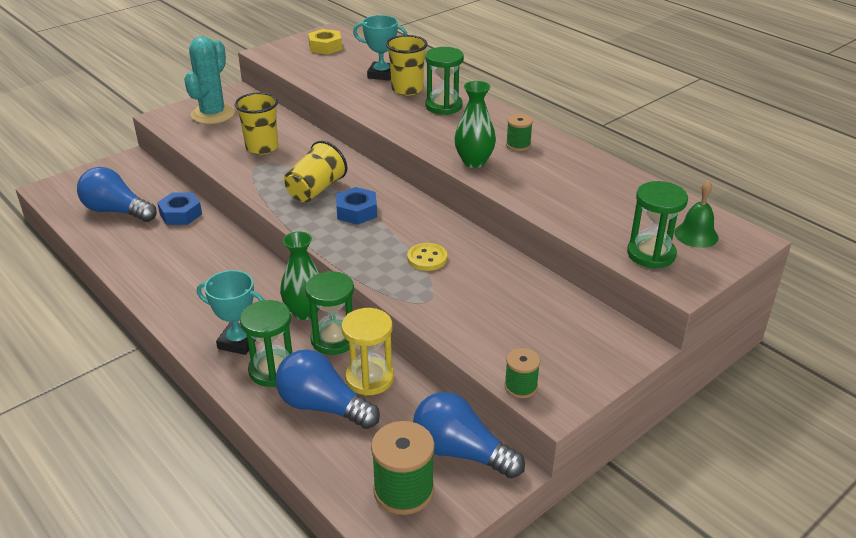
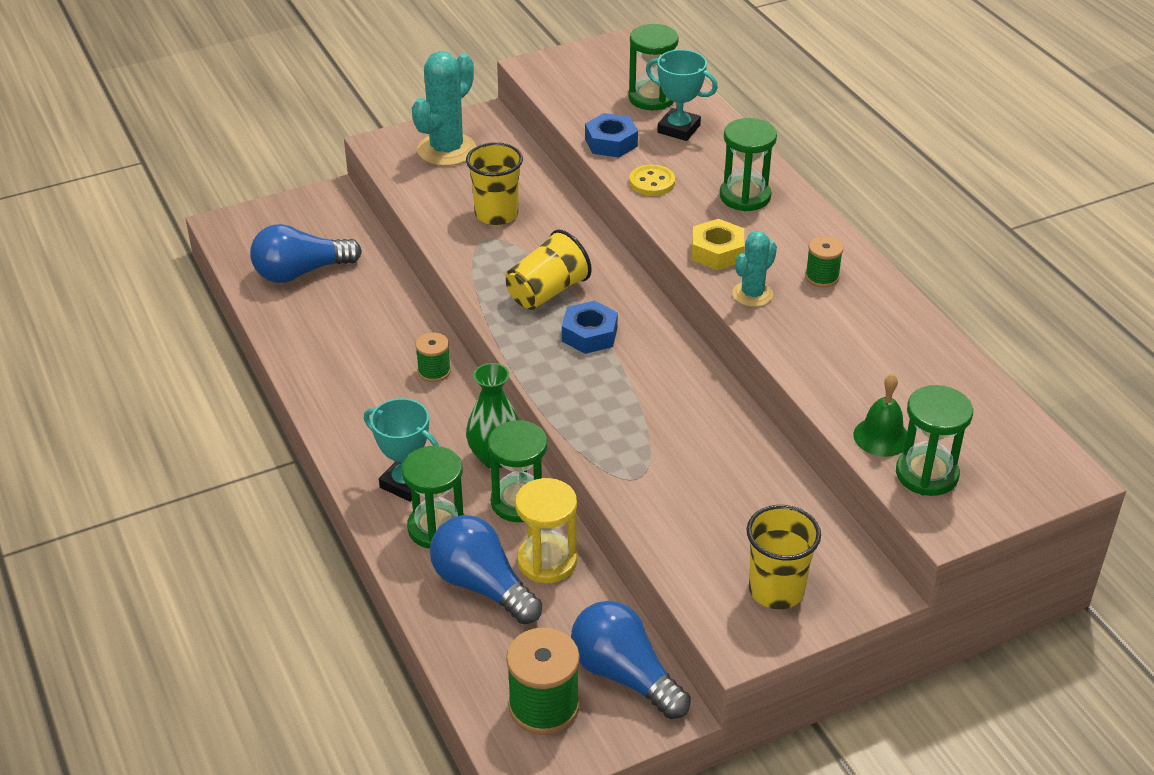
camera: 15 degrees right, 5 degrees up
blue light bulb [77,167,157,222] -> blue light bulb turned 60 degrees counterclockwise [250,224,362,283]
blue nut [157,192,202,225] -> blue nut moved to [585,113,638,157]
yellow nut [308,29,342,55] -> yellow nut moved to [692,219,745,270]
yellow cup [386,35,428,96] -> yellow cup moved to [747,505,821,609]
yellow button [407,243,447,271] -> yellow button moved to [629,164,675,196]
green vase [455,81,496,168] -> turquoise cactus [732,231,777,307]
green spool [504,348,540,398] -> green spool moved to [415,332,451,382]
green bell [674,180,718,248] -> green bell moved to [853,374,907,457]
none -> green hourglass [628,24,679,110]

